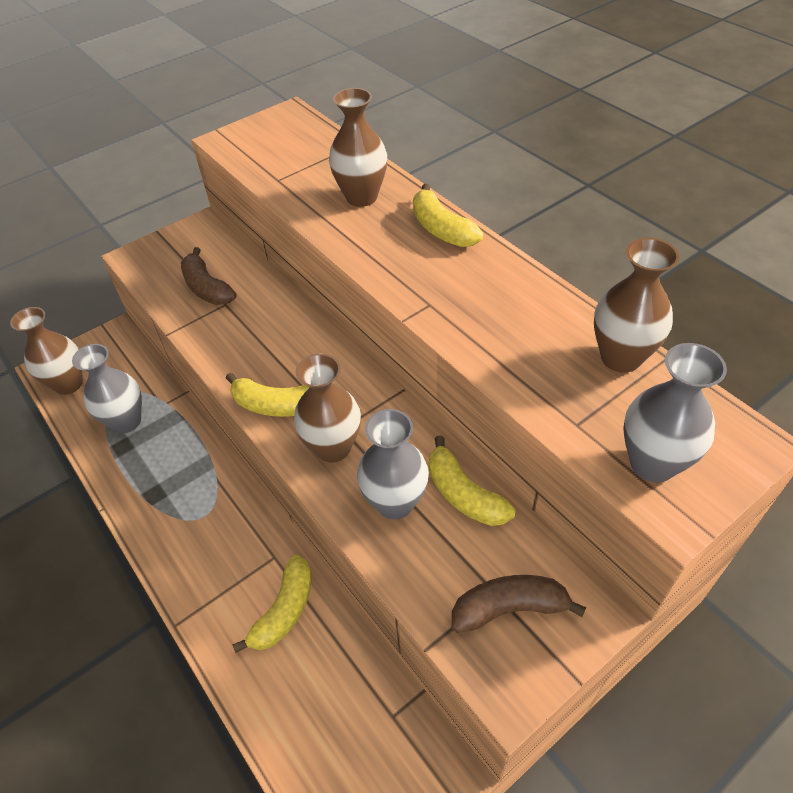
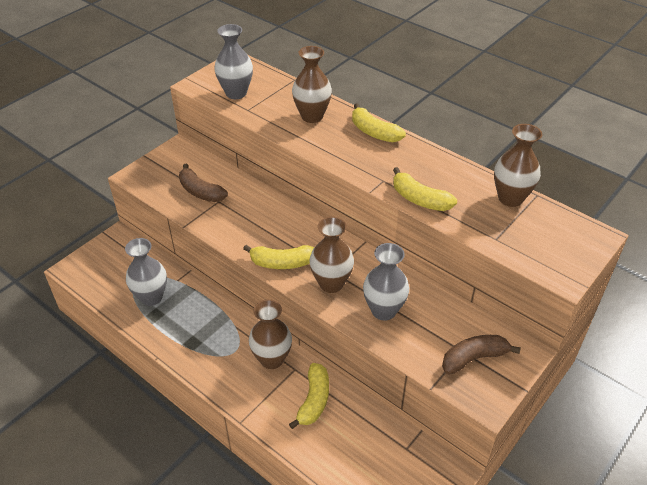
camera: 15 degrees left, 5 degrees down
brown vase [10,307,83,395] -> brown vase moved to [249,299,292,369]
yellow banana [429,436,515,526] -> yellow banana moved to [393,167,457,211]
grey vase [623,343,727,482] -> grey vase moved to [214,24,253,99]

